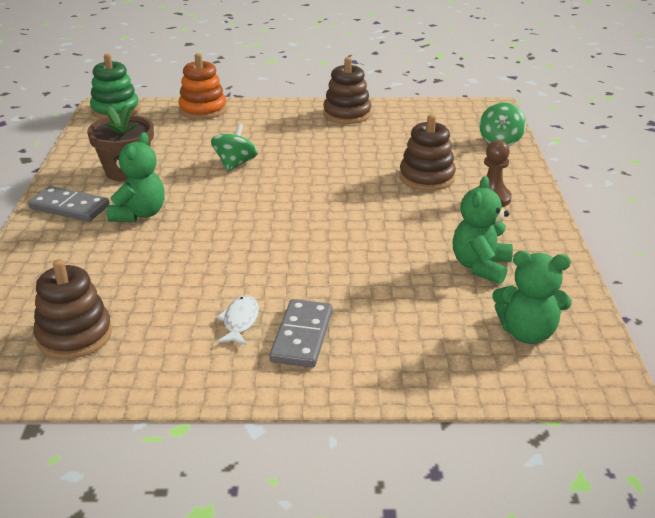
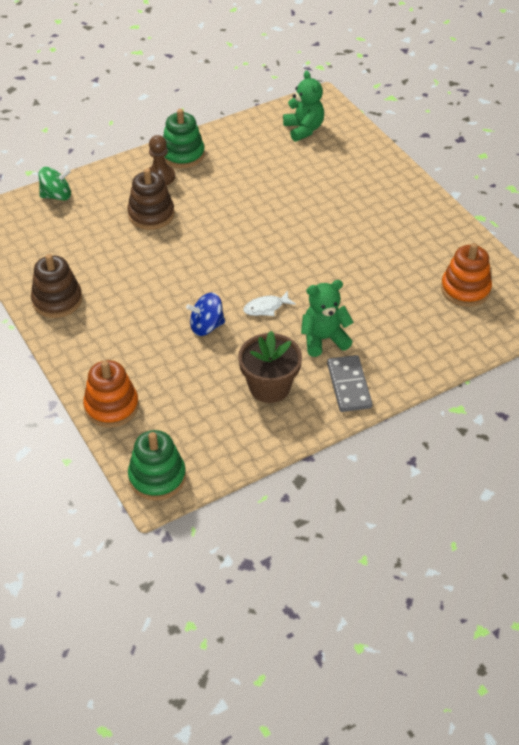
camera: 120 degrees left, 15 degrees up
brown stacking toy [33,259,112,359] -> orange stacking toy [441,243,492,307]
green spinning top [211,124,258,172] -> blue spinning top [186,293,225,336]
white fish [216,295,259,345] -> white fish moved to [243,291,296,316]
grey domino [269,299,333,368] -> none
green teddy bear [453,176,513,284] -> none
none -> green stacking toy [163,109,205,168]

